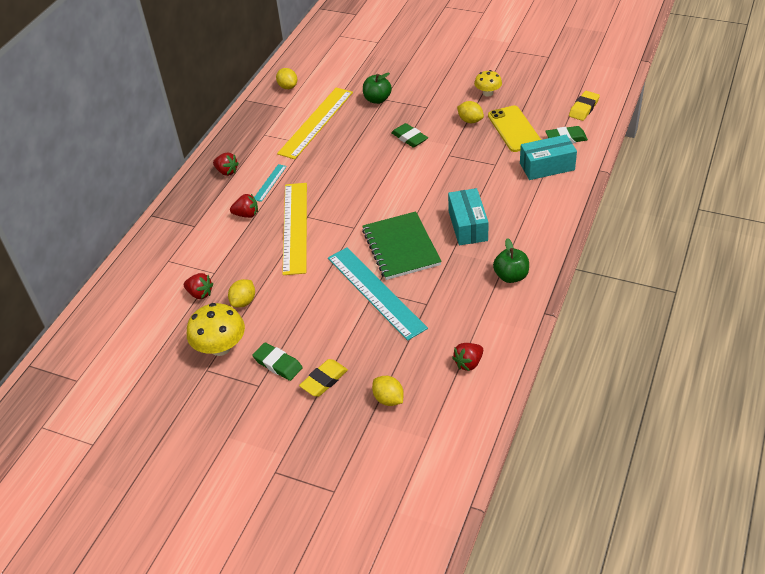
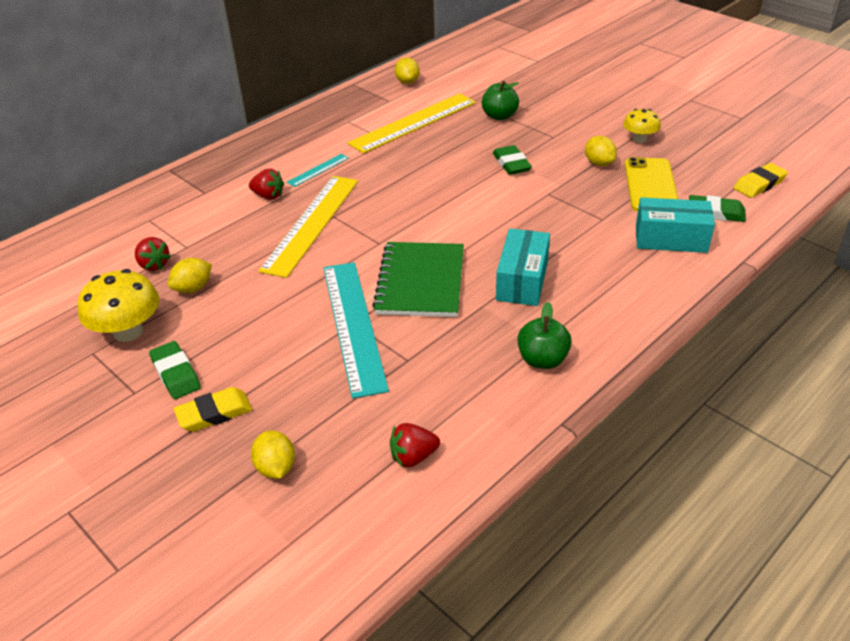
camera: 20 degrees right, 5 degrees down
red strawberry [213,152,239,176] -> none

